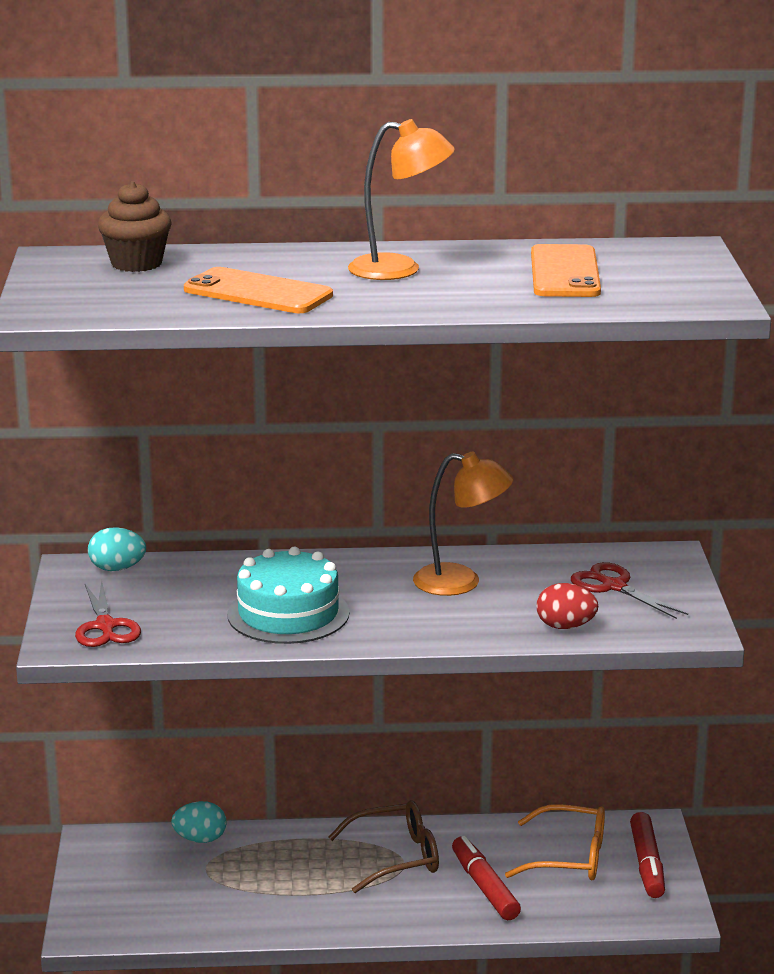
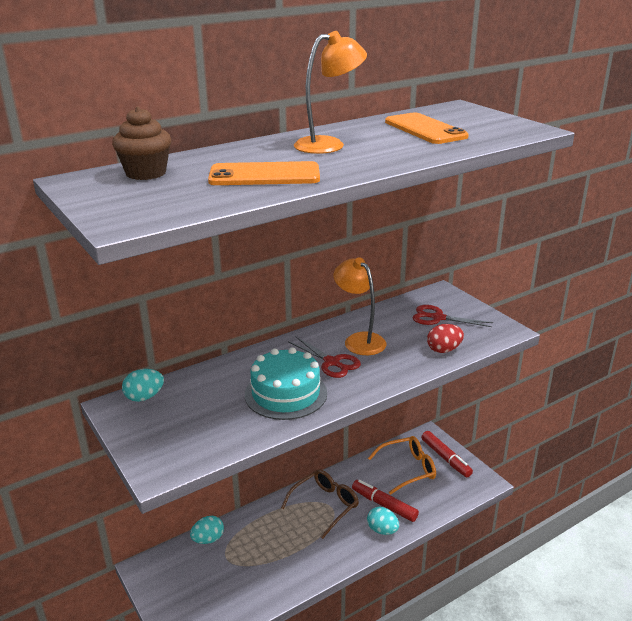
camera: 30 degrees left, 5 degrees up
red scissors [75,580,141,647] -> red scissors moved to [288,337,361,378]
orange lamp [413,452,514,596] -> orange lamp turned 105 degrees counterclockwise [334,257,386,355]
none -> turquoise egg [367,507,399,535]

